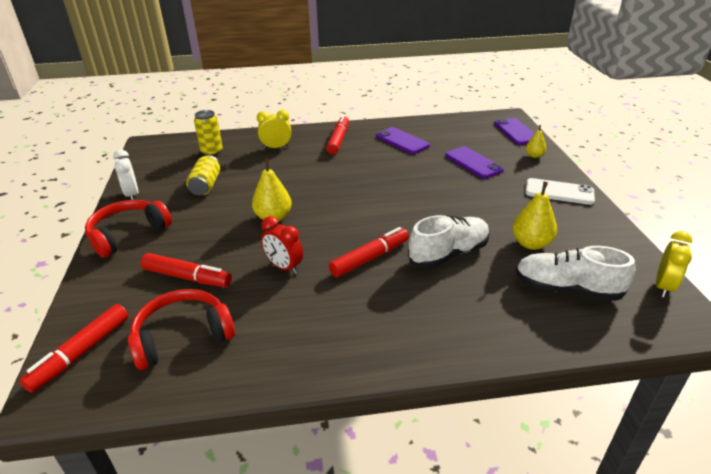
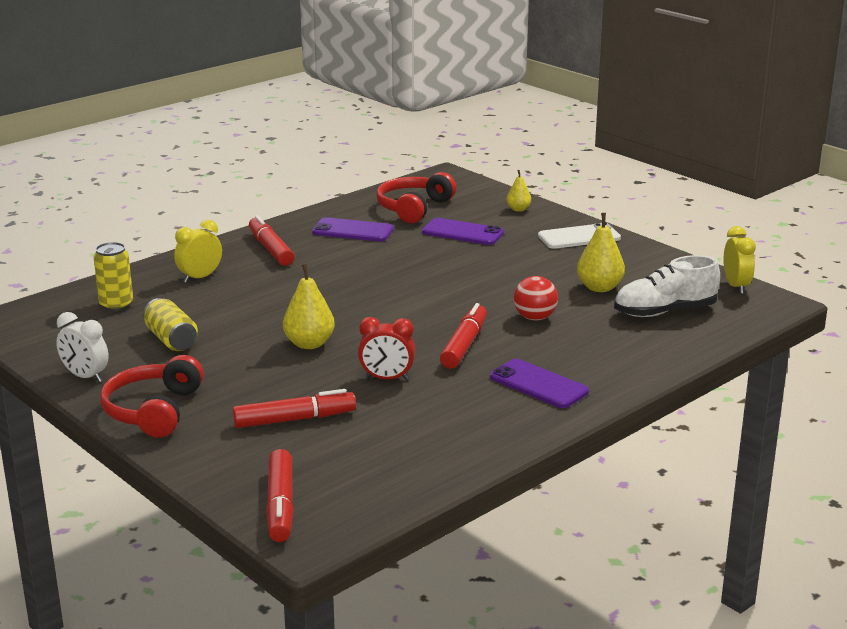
camera: 35 degrees left, 10 degrees down
red headphones [128,289,235,370] -> red headphones moved to [376,172,456,223]
white shoe [408,215,490,268] -> red ball [514,276,558,321]
purple phone [494,118,535,145] -> purple phone moved to [490,359,589,408]

